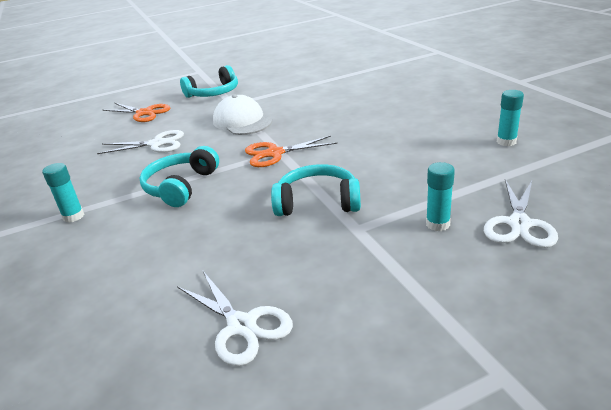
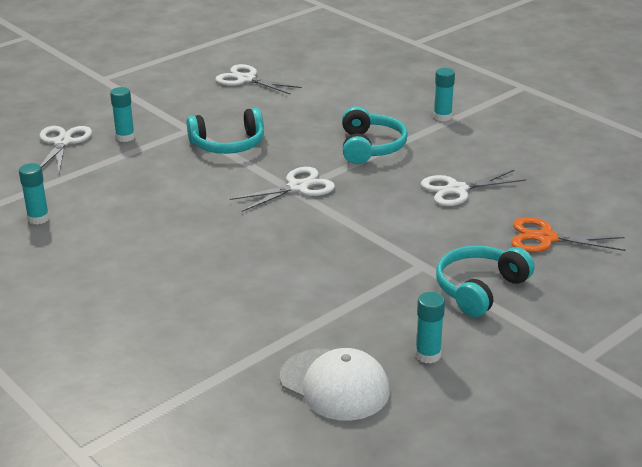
camera: 160 degrees right, 0 degrees up
white cap [213,94,272,135] -> white cap moved to [280,348,390,421]
orange scissors [245,136,337,167] -> white scissors [230,167,335,212]
none -> turquoise glue stick [416,292,445,364]

